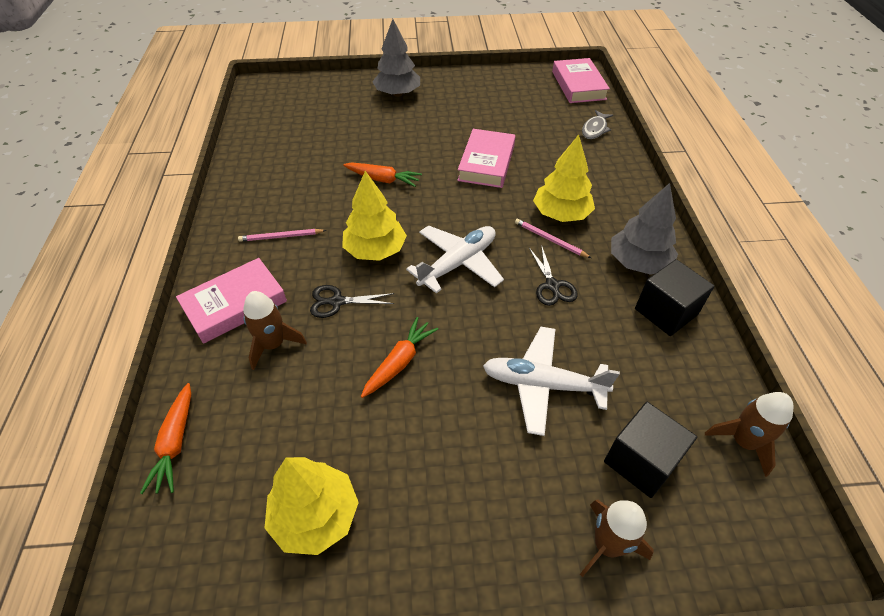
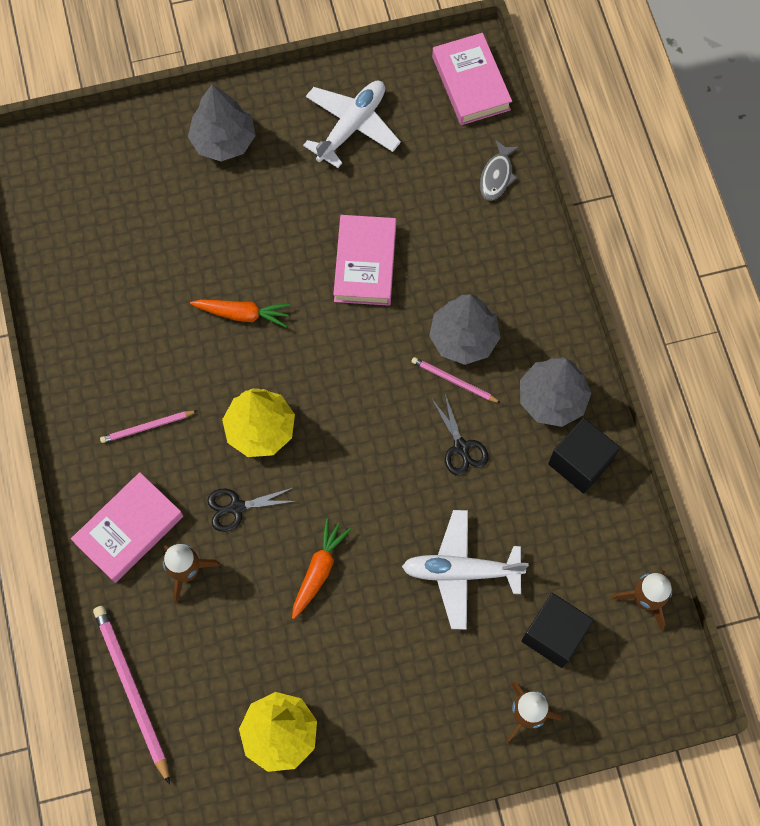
camera: 10 degrees left, 20 degrees up
orange carrot [140,383,191,494] -> pink pencil [93,606,170,785]
white plane [406,225,504,293] -> white plane moved to [303,80,401,168]
yellow tree [533,135,595,222] -> grey tree [429,294,501,365]

